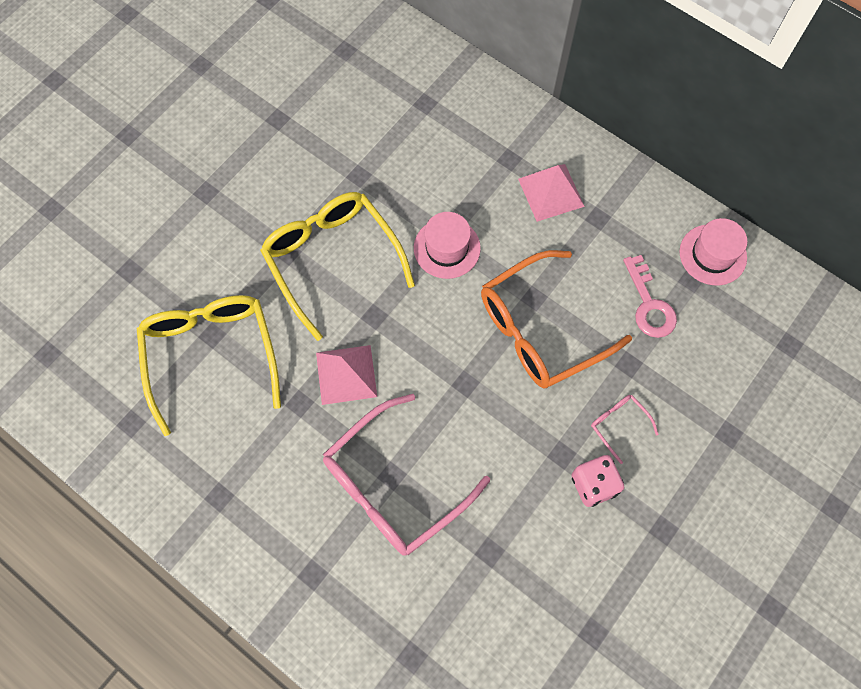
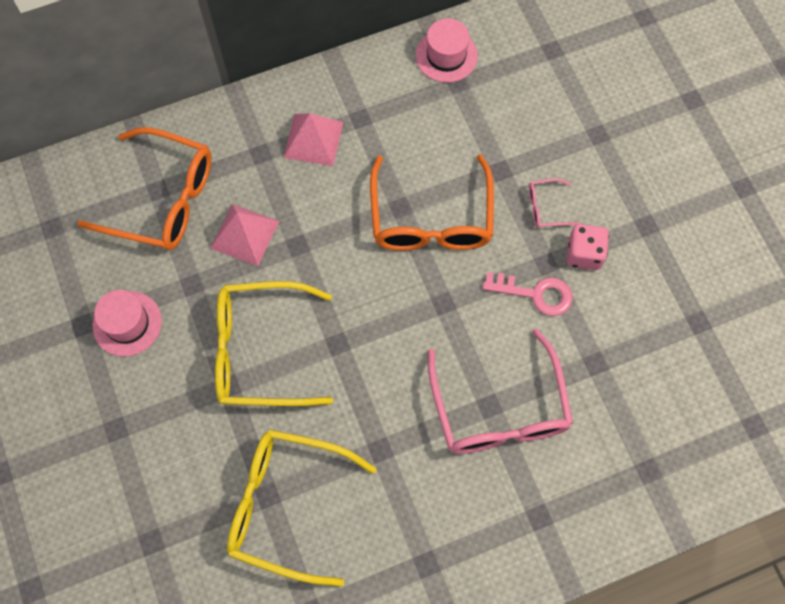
camera: 60 degrees left, 0 degrees up
pink pyramid [316,345,377,405] -> pink pyramid moved to [210,204,279,266]
pink hat [414,212,481,279] -> pink hat moved to [93,290,162,357]
pink key [623,255,677,338] -> pink key moved to [482,272,573,316]
none -> orange glasses [77,127,212,250]

